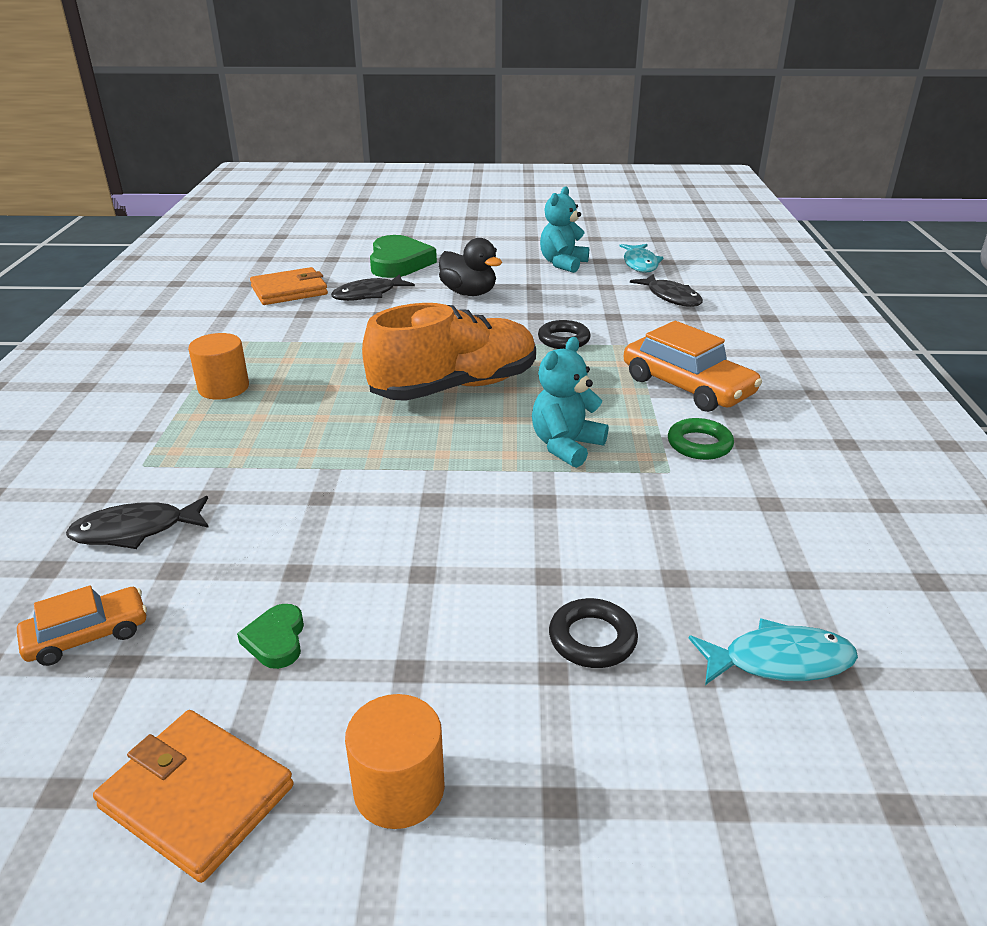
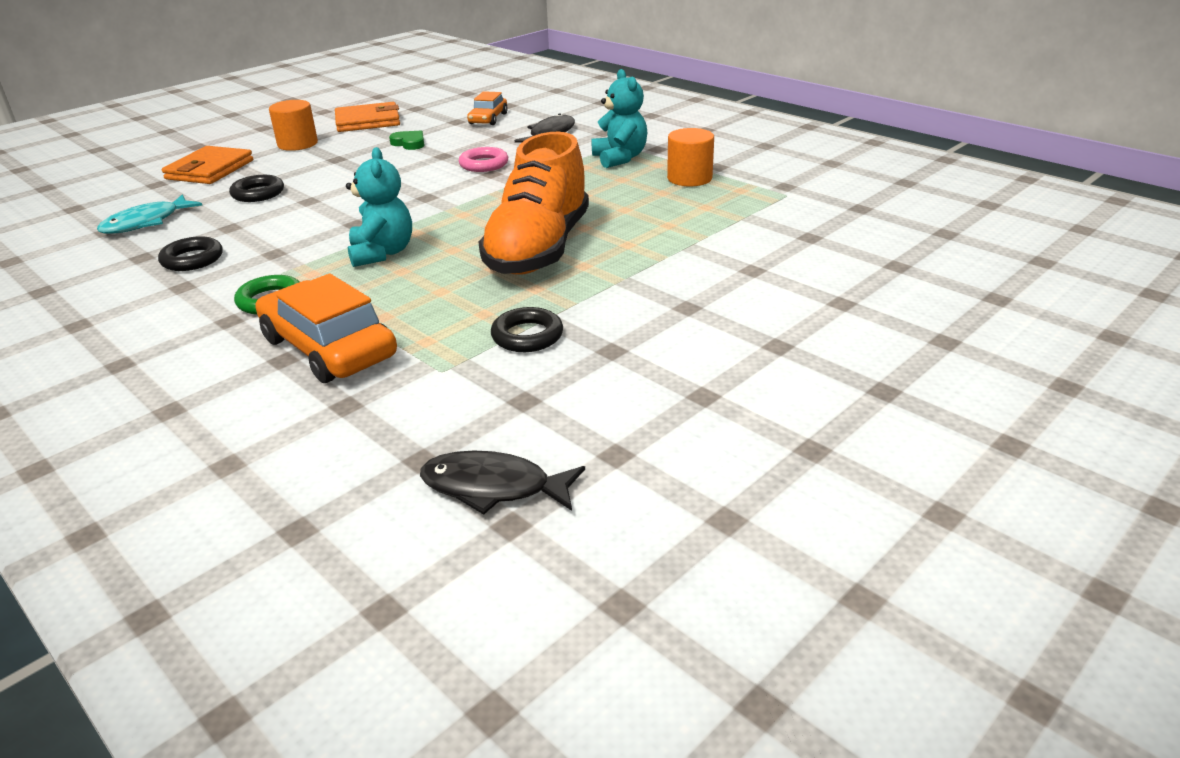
camera: 135 degrees right, 0 degrees up
orange wallet [250,267,328,305] -> orange wallet moved to [162,146,253,184]
black fish [331,274,415,301] -> none
green heart [370,235,437,278] -> none
black duck [439,238,502,296] -> none
turquoise teddy bear [540,186,589,273] -> turquoise teddy bear moved to [591,69,647,168]
turquoise fish [619,244,664,273] -> none
orange car [624,321,762,412] -> orange car turned 45 degrees clockwise [255,274,397,383]
none -> black ring [158,236,223,271]
none -> pink ring [459,147,508,172]

